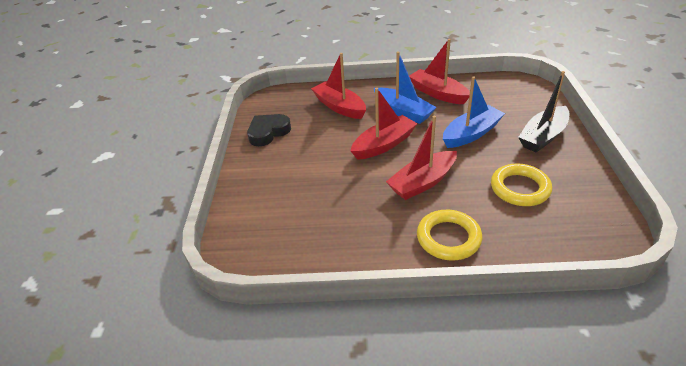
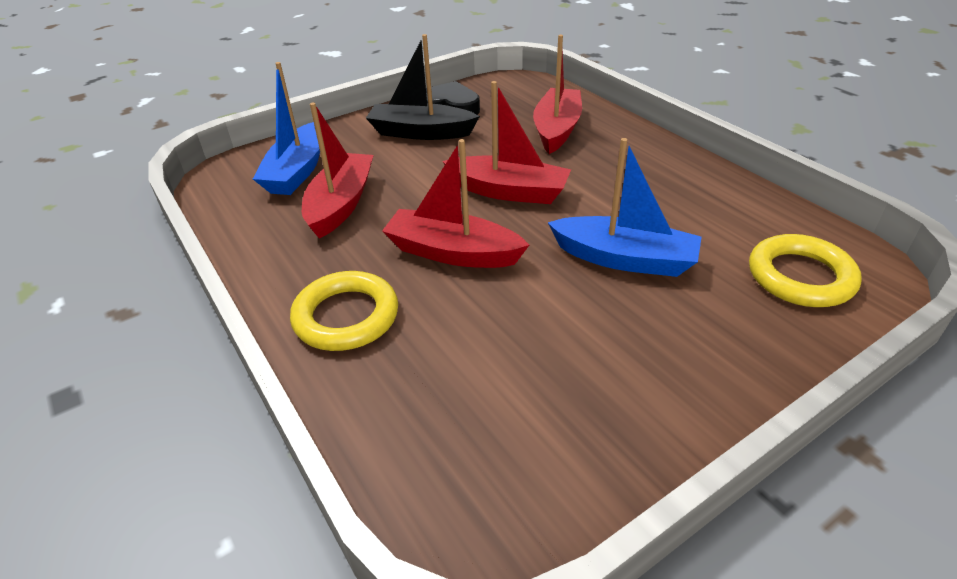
camera: 55 degrees right, 0 degrees up
blue boat [374,51,437,124] -> blue boat moved to [253,62,320,195]
red boat [409,39,470,104] -> red boat moved to [302,102,374,239]
yellow ring [491,163,552,206] -> yellow ring moved to [749,234,862,307]
black boat [518,71,569,152] -> black boat moved to [366,34,480,140]

